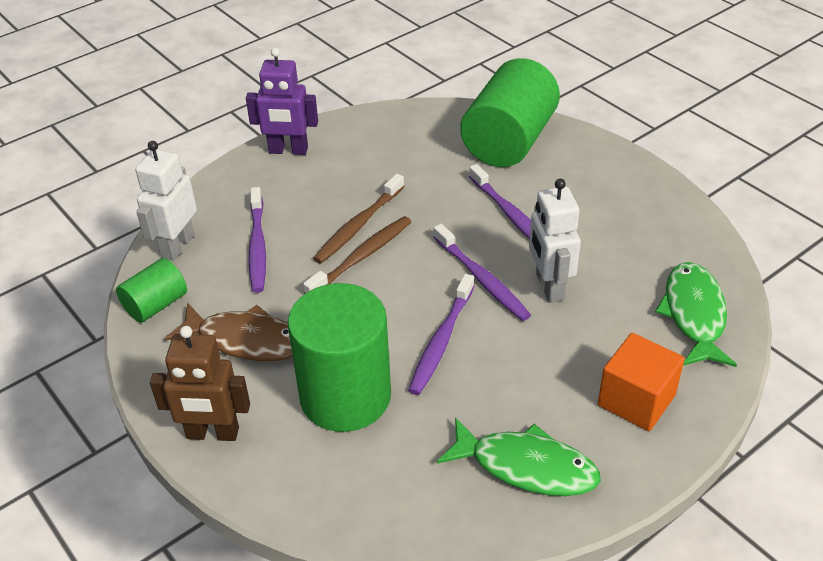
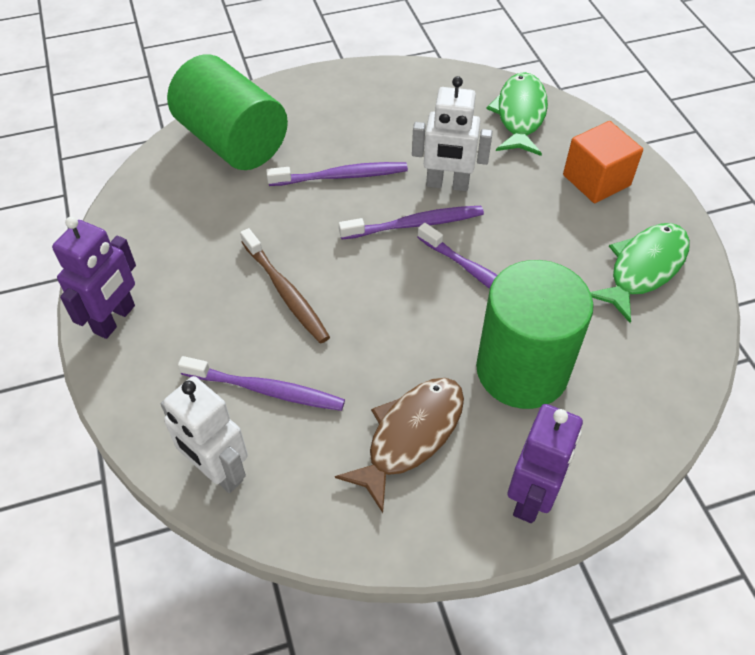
camera: 70 degrees left, 10 degrees up
green cylinder [116,258,187,323] -> none
brown robot [150,326,250,441] -> purple robot [507,404,583,523]
brown toothbrush [303,216,411,294] -> none
green fish [655,262,737,367] -> green fish turned 75 degrees clockwise [486,72,548,156]

